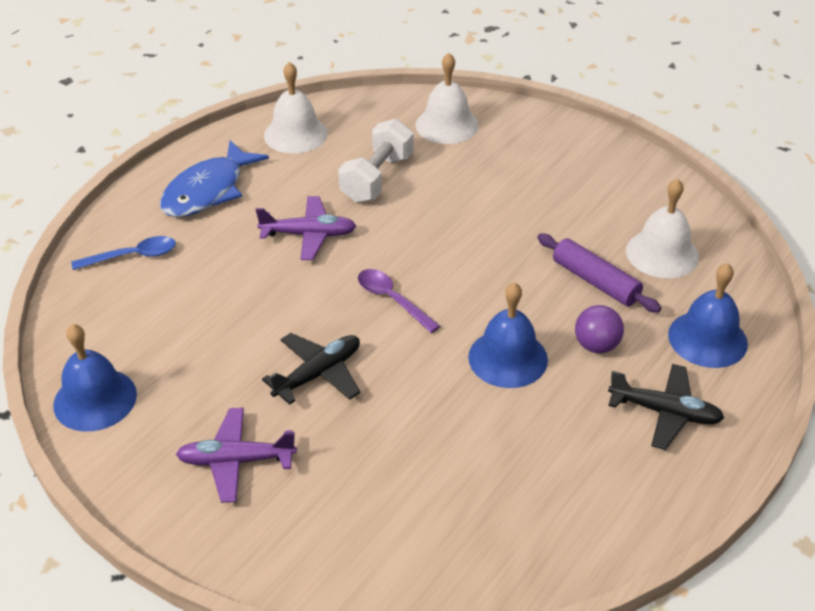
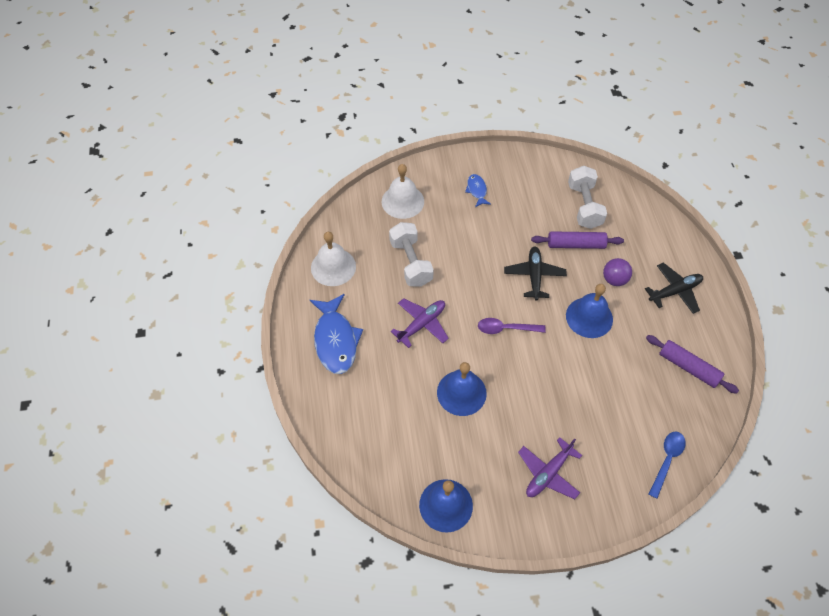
camera: 45 degrees left, 15 degrees up
blue spoon [72,236,176,270] -> blue spoon moved to [649,432,686,499]
black plane [262,333,360,405] -> black plane moved to [504,247,567,301]
white bell [626,179,699,278] -> white dumbbell [568,166,607,229]
blue bell [668,263,748,368] -> blue bell moved to [437,362,487,416]
none -> blue fish [465,174,491,207]
none -> purple rolling pin [646,335,739,394]

